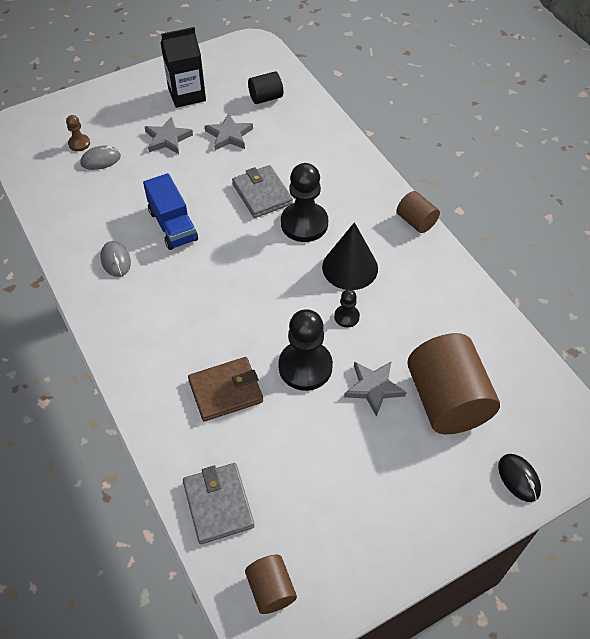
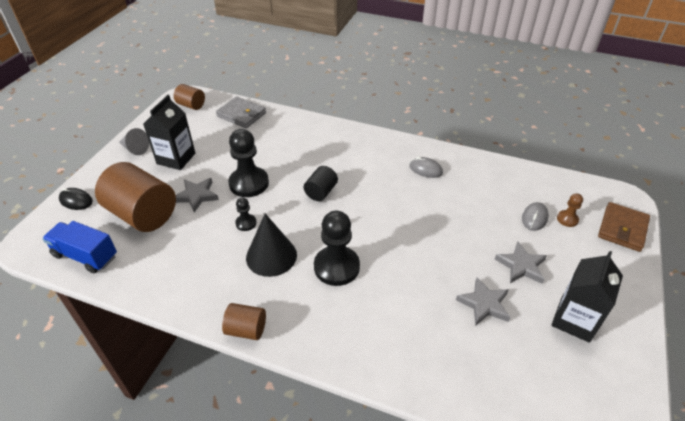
camera: 140 degrees right, 10 degrees down
blue truck [143,173,198,250] -> blue truck moved to [42,221,117,273]
brown wallet [188,357,263,422] -> brown wallet moved to [598,202,650,252]
grey wallet [232,165,293,218] -> none
black cylinder [248,71,283,104] -> black cylinder moved to [304,166,338,201]
none -> grey cone [119,128,149,155]
none -> black carton [143,95,195,170]

